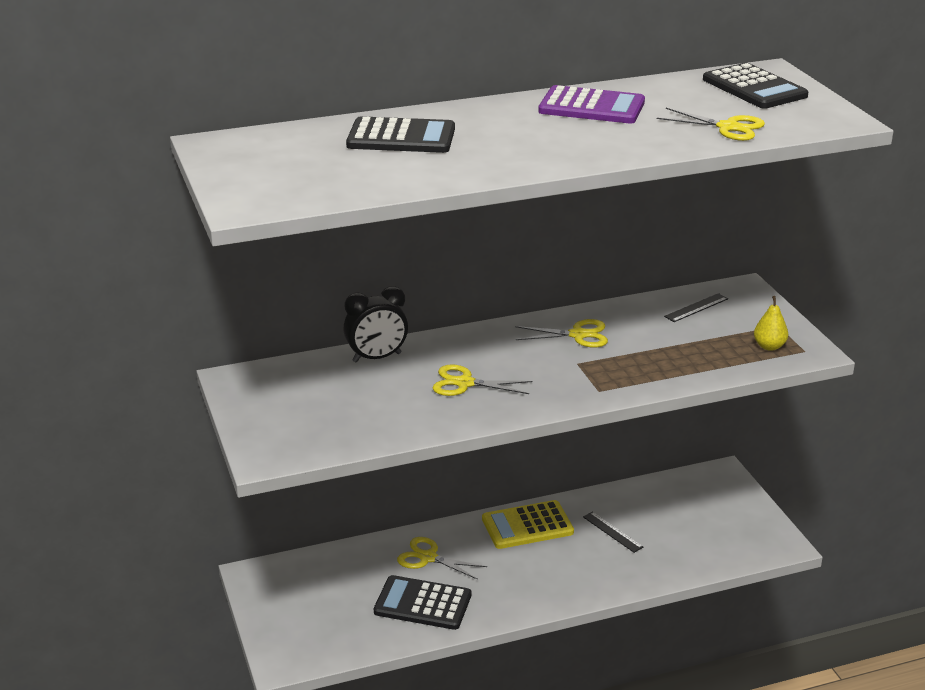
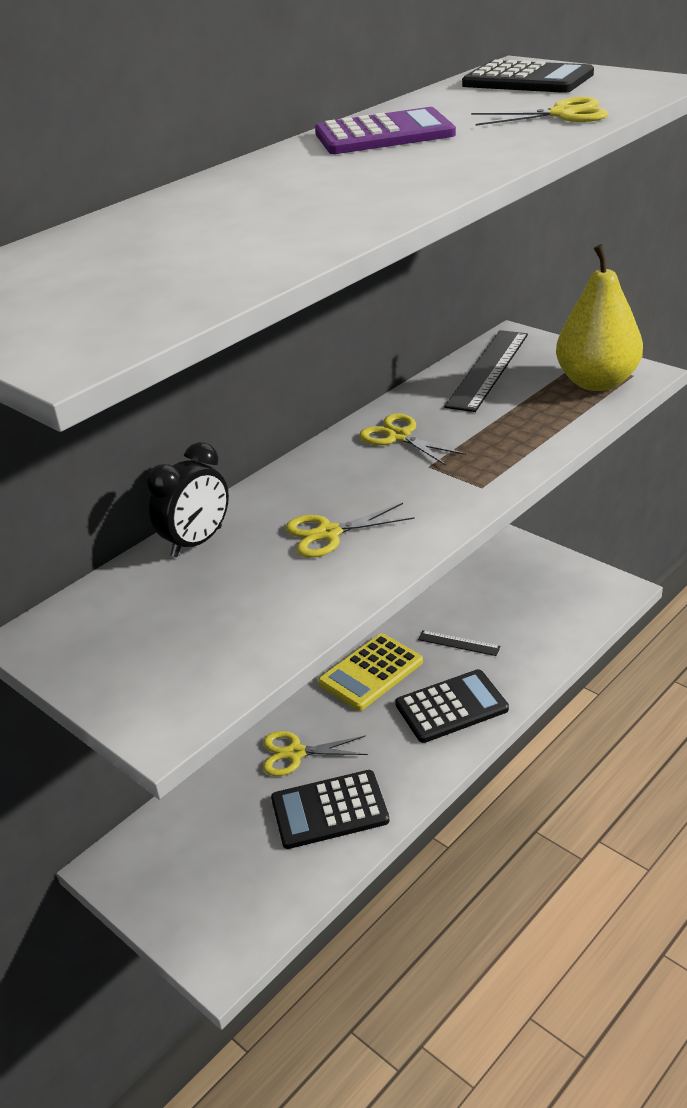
camera: 25 degrees left, 5 degrees up
black calculator [346,116,455,153] -> black calculator moved to [395,669,509,743]
yellow scissors [515,319,608,348] -> yellow scissors turned 105 degrees counterclockwise [359,413,466,465]
black ruler [664,293,728,322] -> black ruler [444,330,528,412], size x1.97
yellow pear [754,296,788,351] -> yellow pear [556,244,643,391], size x2.18

